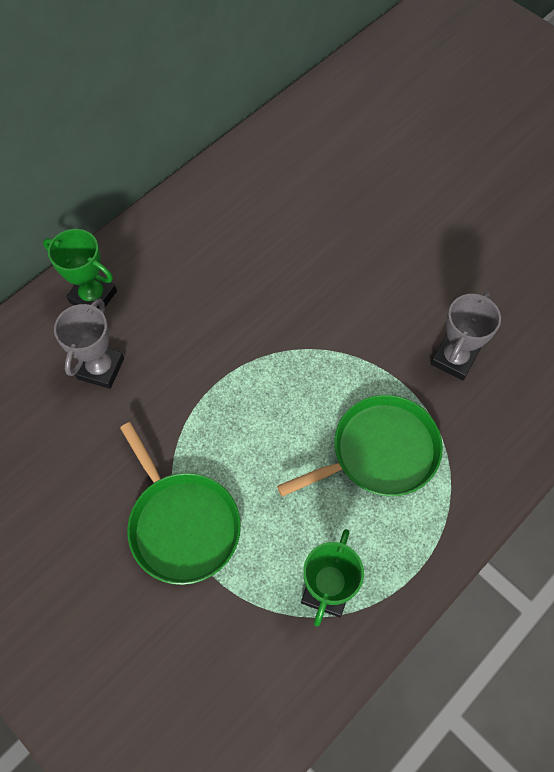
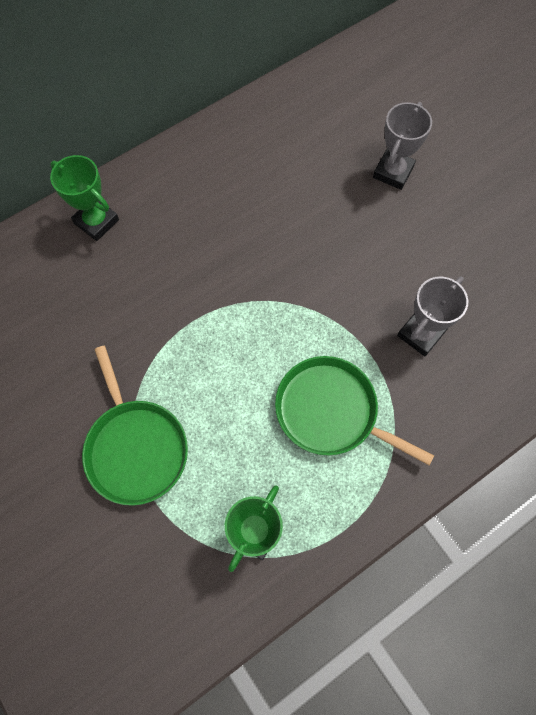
camera: 10 degrees right, 5 degrees up
grey trophy [54,298,124,389] -> grey trophy moved to [373,102,432,190]
green pan [277,395,443,497] -> green pan turned 135 degrees counterclockwise [275,356,434,465]

